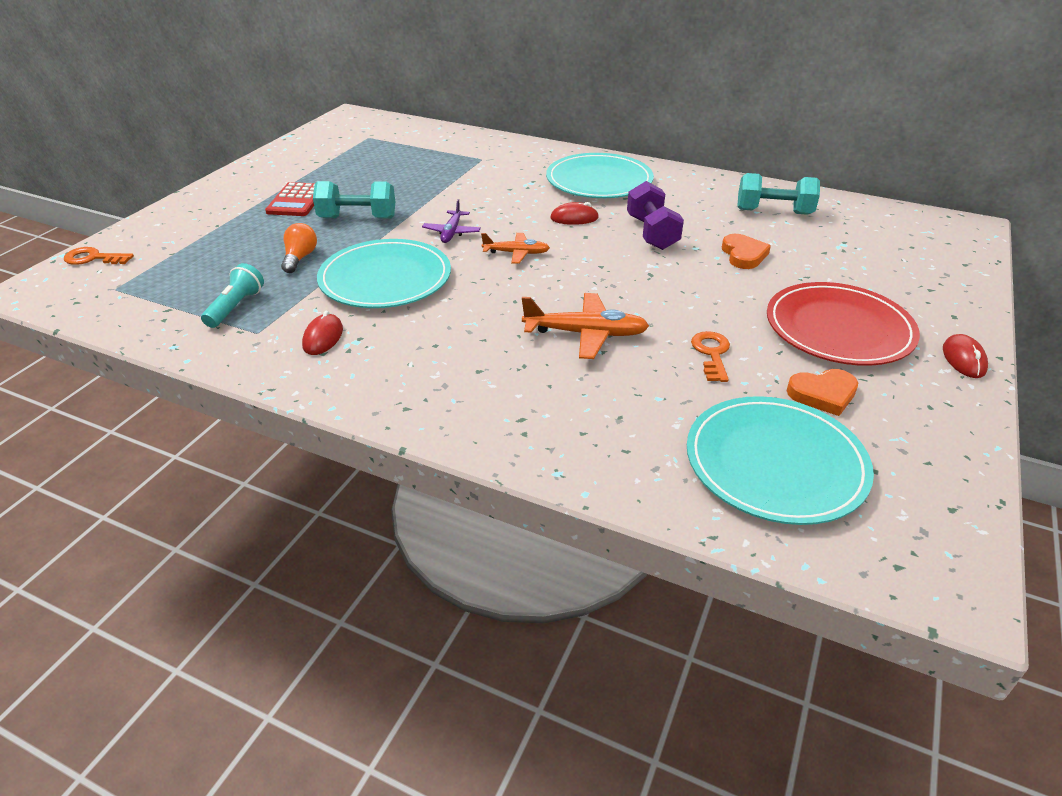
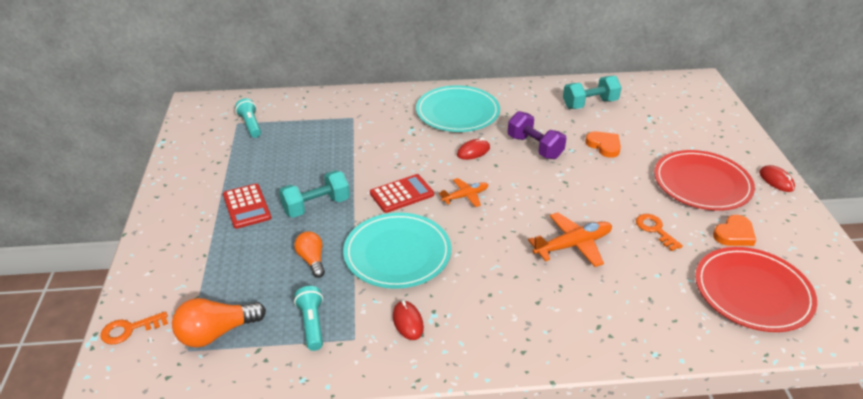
camera: 30 degrees left, 0 degrees up
purple plane [422,199,481,243] -> red calculator [370,174,434,213]
turquoise plate [687,396,874,525] -> red plate [695,247,817,332]
none -> orange light bulb [172,298,266,347]
none -> turquoise flashlight [235,98,261,138]

